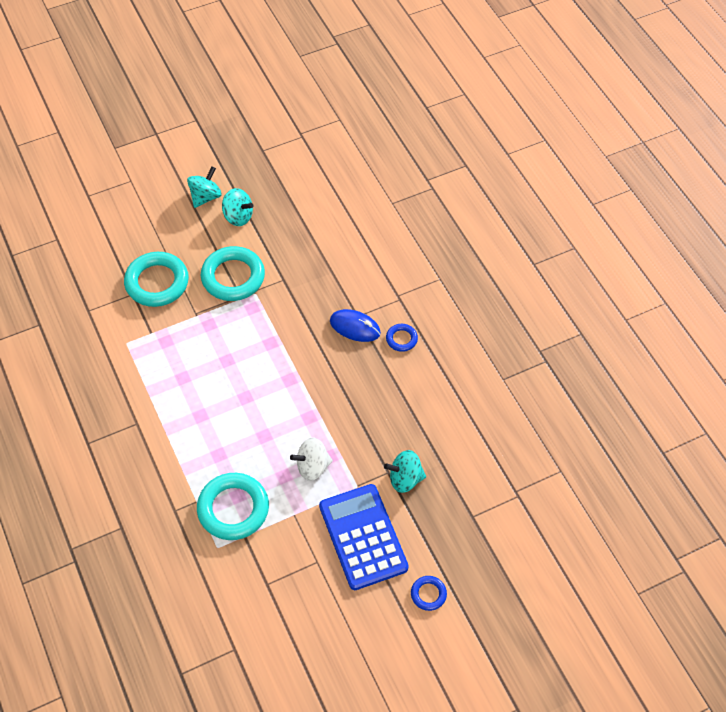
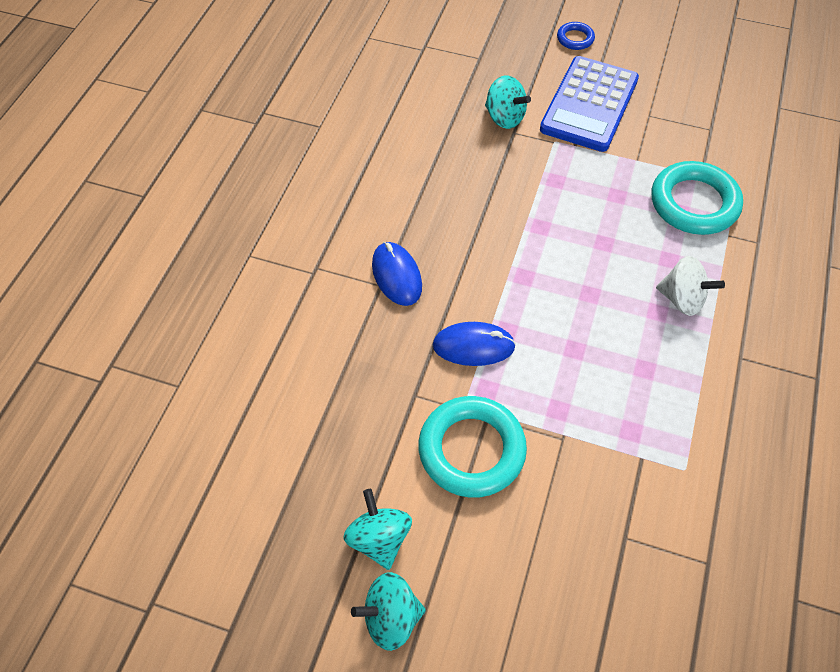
camera: 135 degrees left, 0 degrees up
turquoise ring [124,252,189,307] -> none
white spinning top [290,438,333,481] -> white spinning top moved to [656,256,725,316]
blue ring [386,324,418,352] -> none
none -> blue mouse [433,322,516,366]

